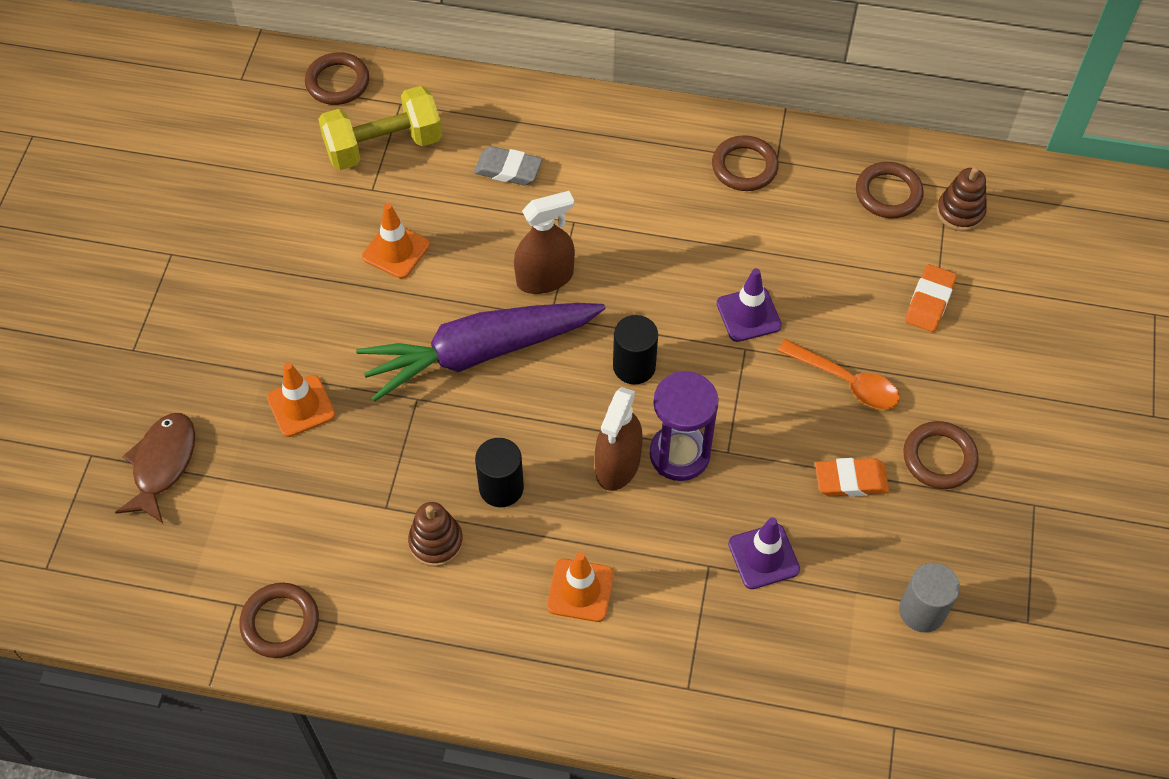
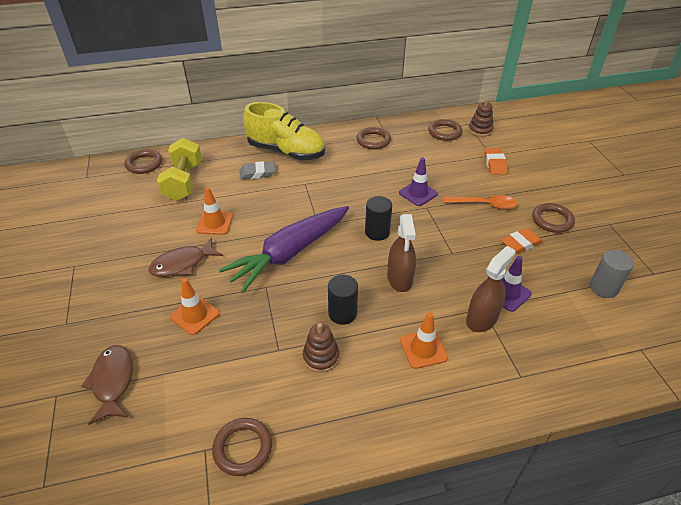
camera: 25 degrees left, 15 degrees down
yellow dumbbell [318,86,442,170] -> yellow dumbbell turned 45 degrees counterclockwise [157,138,202,201]
brown spray bottle [514,191,575,294] -> brown spray bottle moved to [466,246,515,332]
purple hourglass [649,371,719,481] -> none
none -> brown fish [148,238,223,277]
none -> yellow shoe [243,102,325,160]

